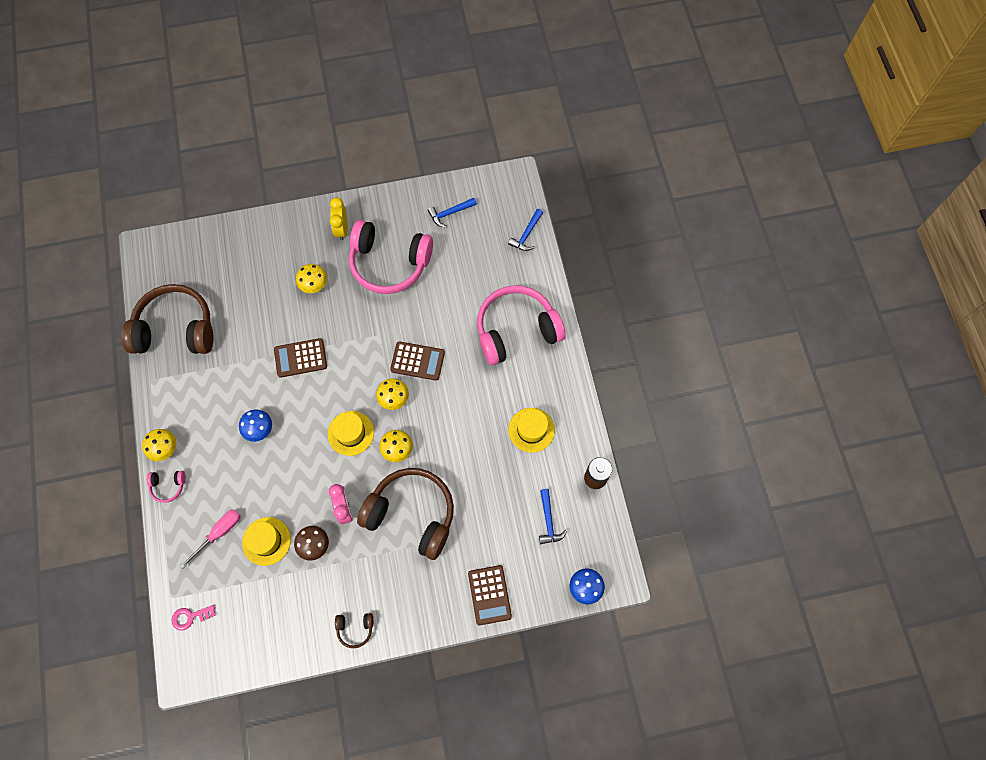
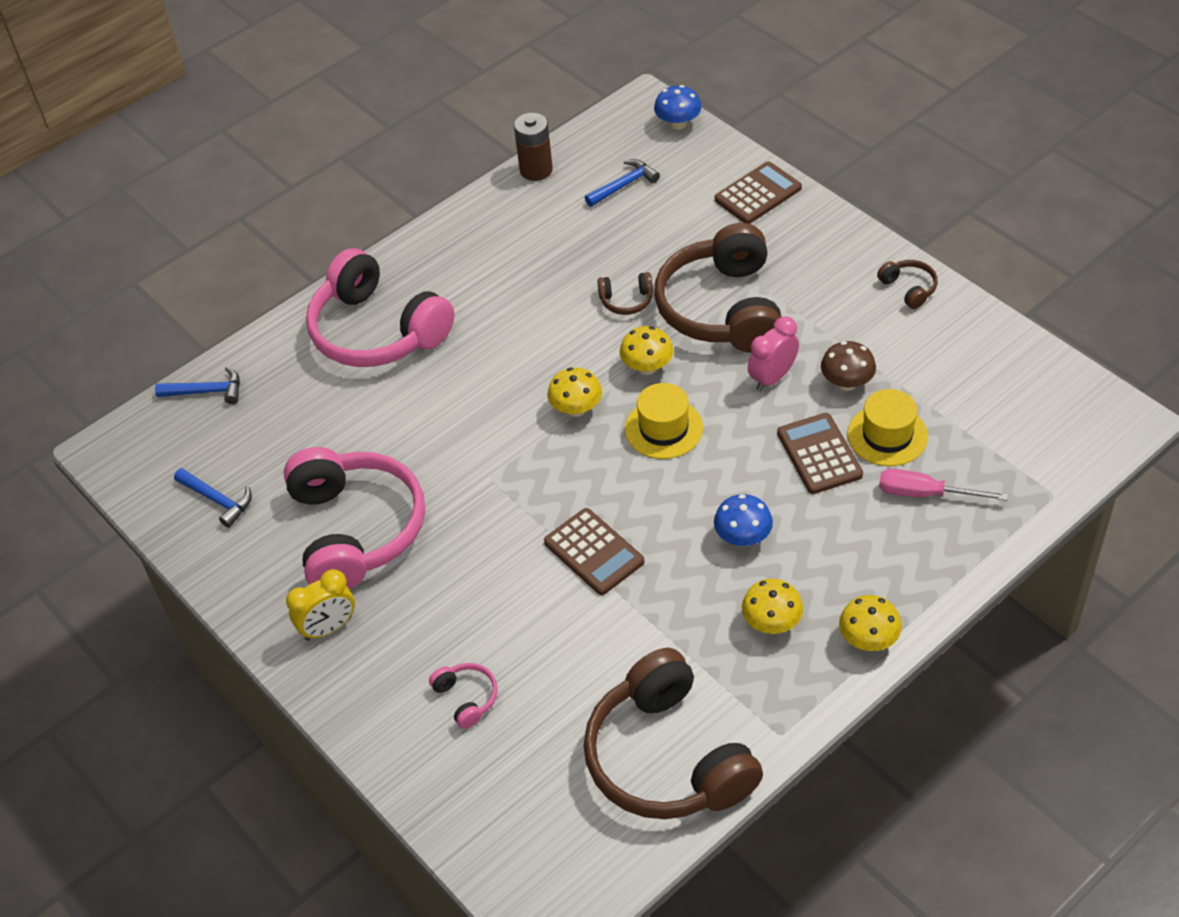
camera: 115 degrees left, 20 degrees down
pink headphones [147,471,186,503] -> pink headphones moved to [429,663,498,729]
pink key [171,605,216,631] -> none
yellow mushroom [296,264,327,293] -> yellow mushroom moved to [742,579,803,634]
brown calculator [390,341,445,381] -> brown calculator moved to [777,413,863,494]
yellow hat [509,408,555,453] -> none
none -> brown headphones [597,272,653,315]

